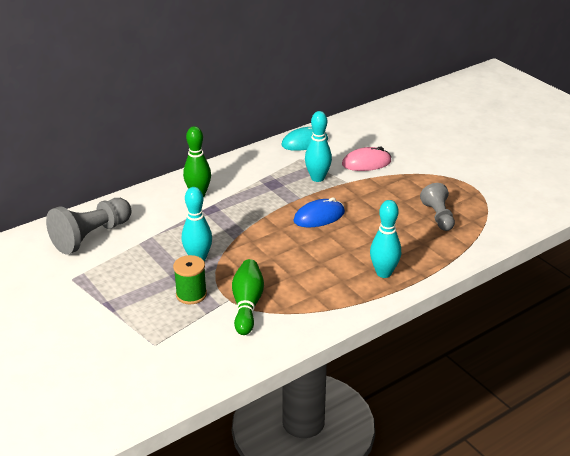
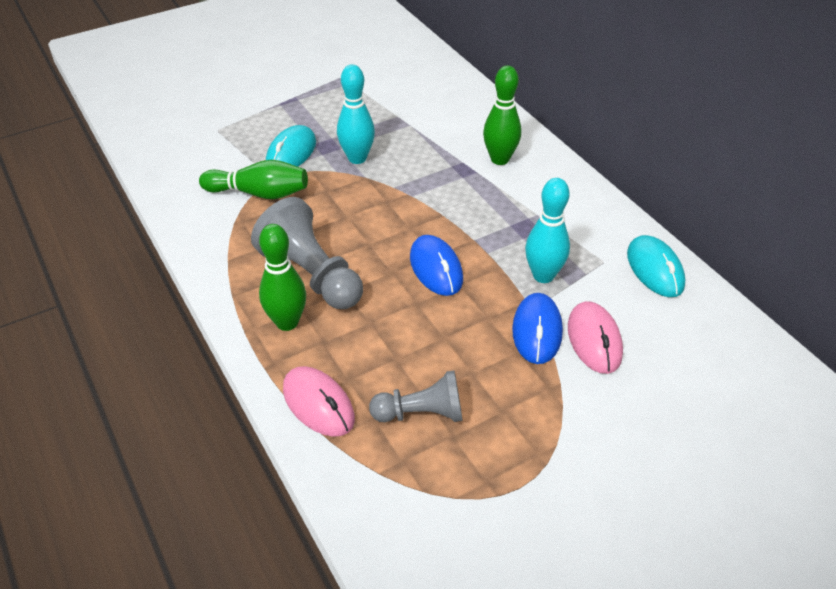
camera: 95 degrees right, 10 degrees up
grey pawn [46,198,131,254] -> grey pawn moved to [251,197,363,309]
green spool [173,255,207,304] -> turquoise mouse [266,125,316,167]
turquoise bowling pin [370,200,401,278] -> green bowling pin [259,224,306,331]
none -> pink mouse [283,366,355,437]
none -> blue mouse [512,293,563,364]

